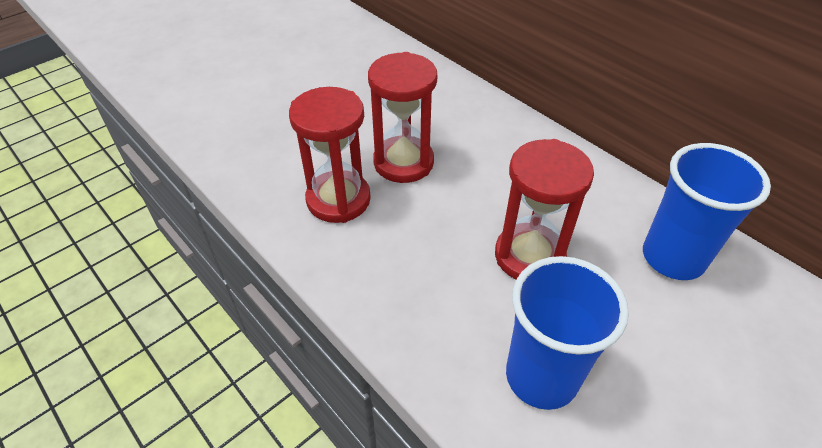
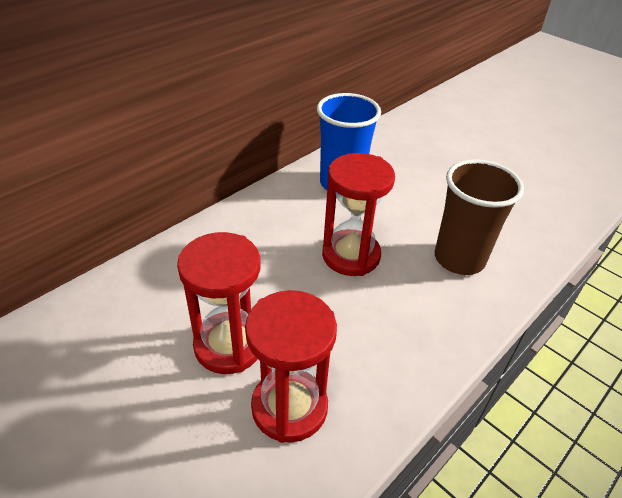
camera: 95 degrees left, 5 degrees down
blue cup [506,256,629,410] -> brown cup [435,159,524,275]

